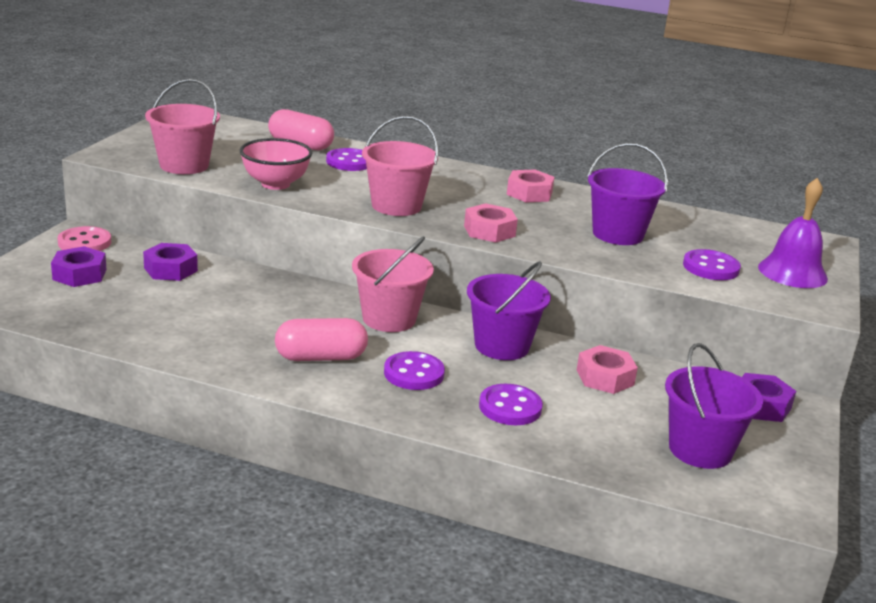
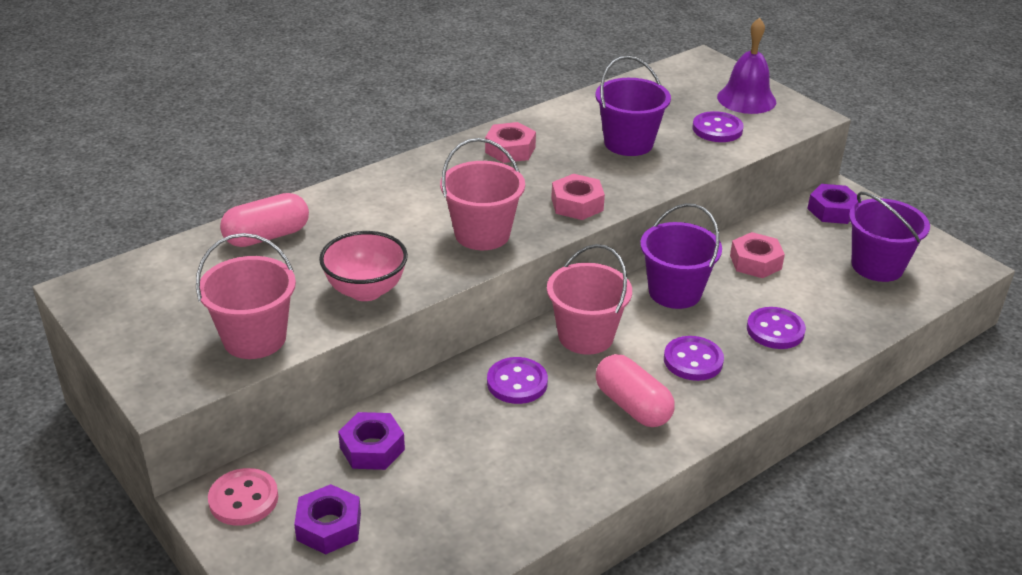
camera: 55 degrees left, 10 degrees up
pink capsule [275,318,368,361] -> pink capsule turned 60 degrees counterclockwise [596,354,675,427]
purple button [326,148,367,171] -> purple button moved to [487,357,548,404]

